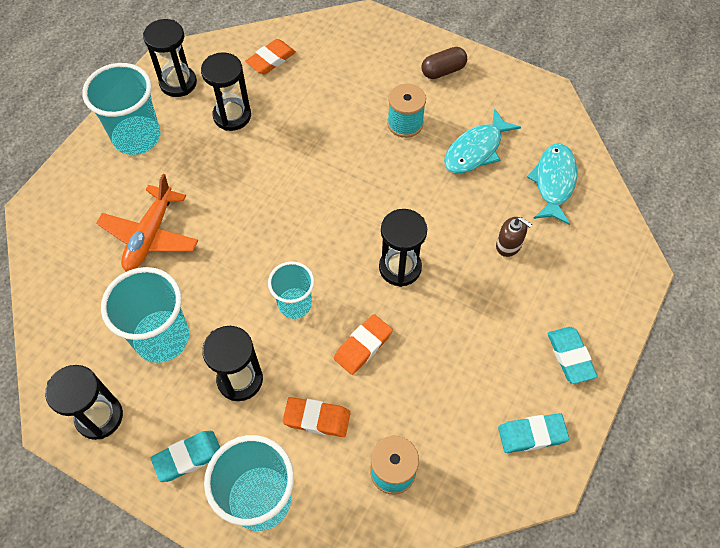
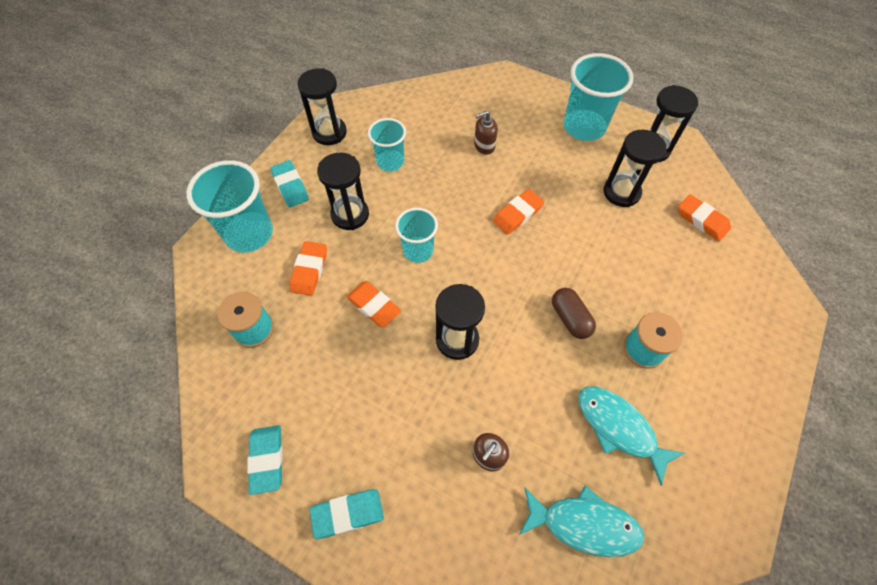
camera: 90 degrees right, 0 degrees up
orange plane [96,174,198,272] -> brown soap dispenser [474,111,498,155]
turquoise cup [101,267,189,363] -> turquoise cup [368,118,406,171], size x0.62
brown capsule [422,47,467,79] -> brown capsule moved to [552,288,596,339]
none -> orange eraser [493,189,544,234]

